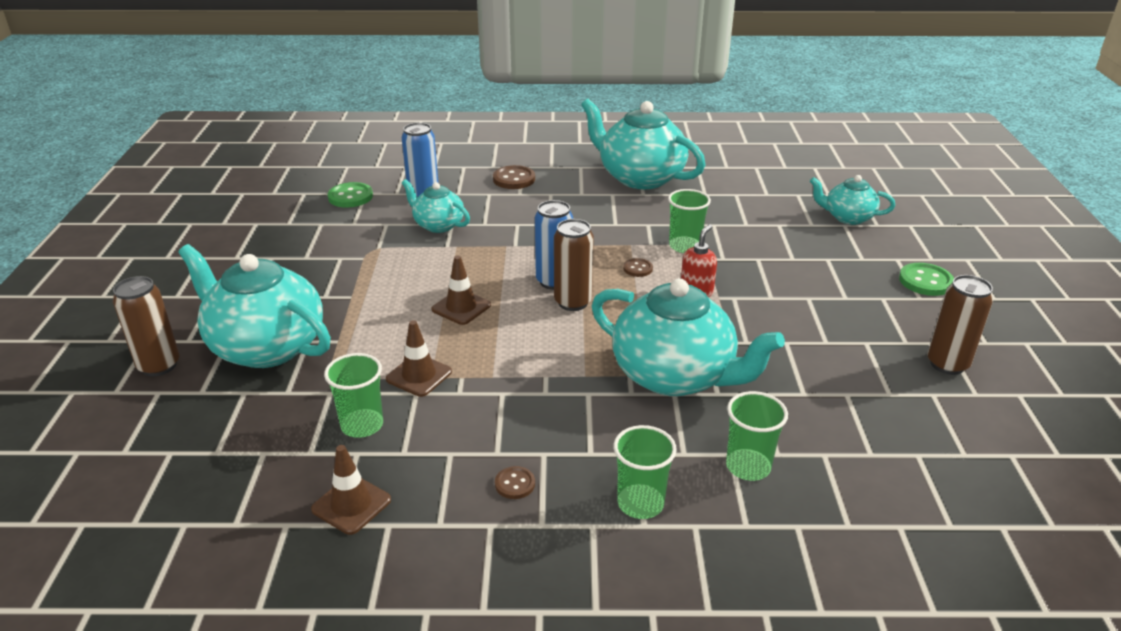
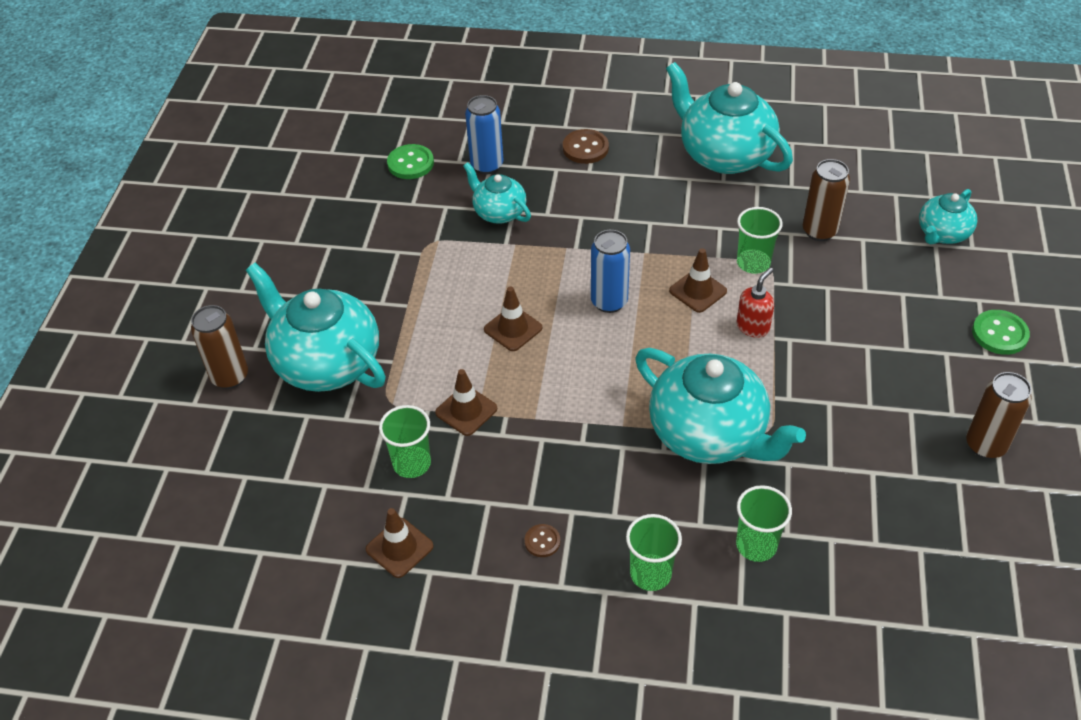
camera: 10 degrees right, 15 degrees up
brown can [554,219,594,311] -> brown can moved to [803,159,850,241]
brown button [623,258,653,277] -> brown traffic cone [669,248,727,313]
turquoise teapot [810,175,895,225] -> turquoise teapot turned 75 degrees counterclockwise [919,189,977,245]

